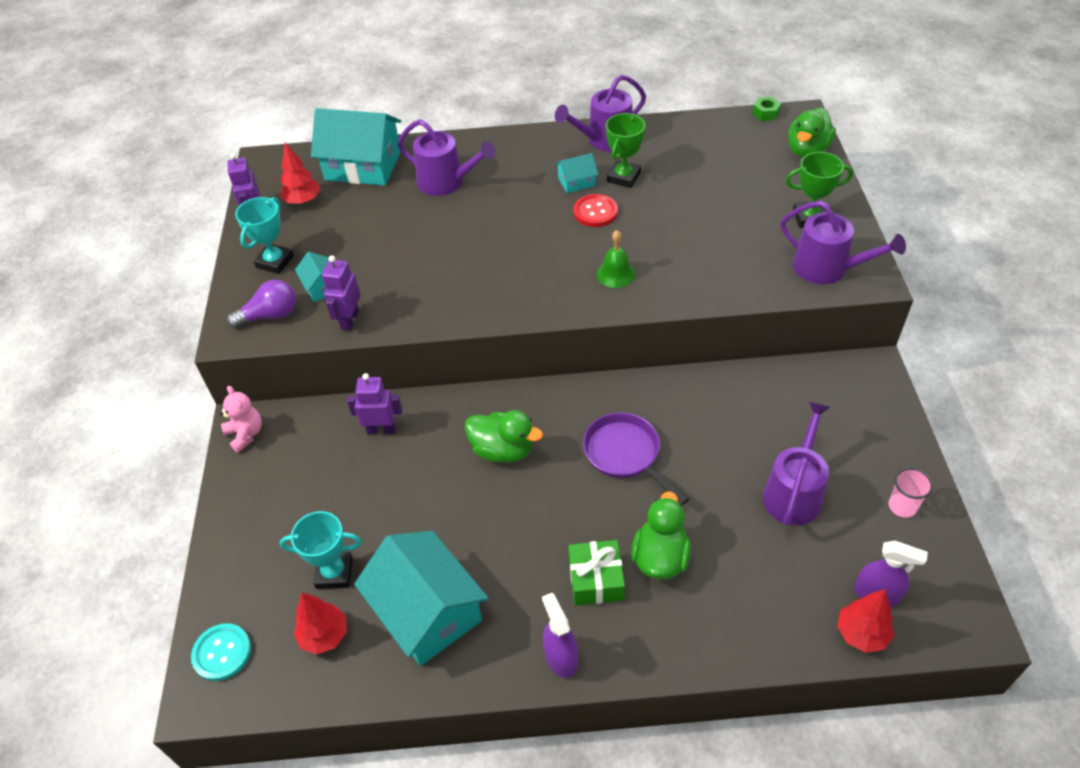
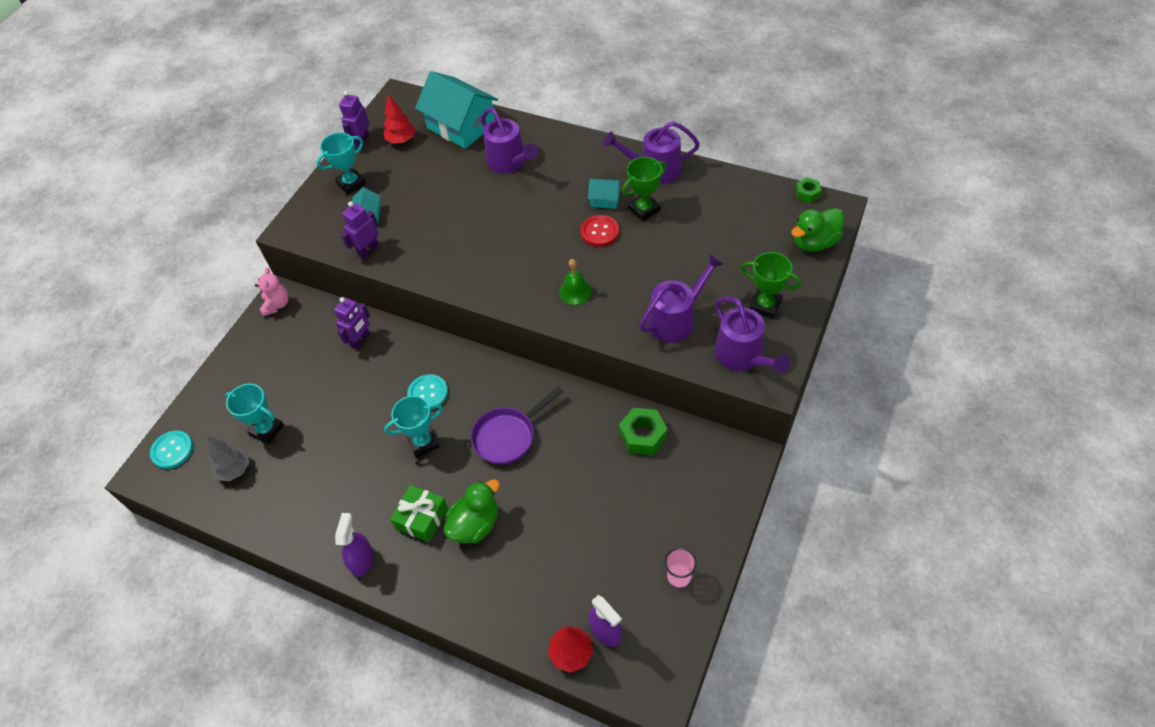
camera: 30 degrees right, 5 degrees up
purple light bulb [227,280,296,328] -> none
red tree [294,593,347,655] -> grey tree [206,436,249,481]
purple robot [347,373,402,434] -> purple robot turned 90 degrees clockwise [334,297,370,350]
turquoise house [354,531,489,666] -> none
green duck [465,410,543,463] -> turquoise button [407,374,448,410]
purple pan [583,412,690,505] -> purple pan turned 120 degrees counterclockwise [471,387,563,465]
purple watering can [762,402,830,526] -> purple watering can moved to [639,254,724,343]
none -> turquoise trophy [384,396,443,458]
none -> green nut [619,408,667,455]

